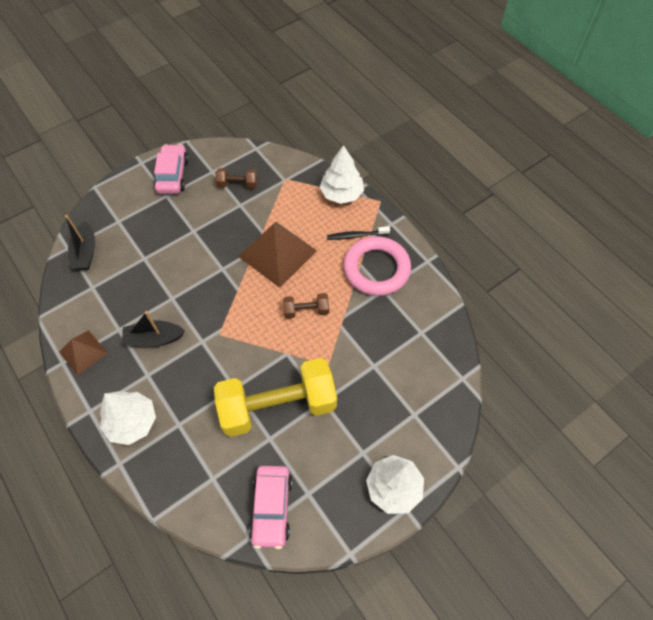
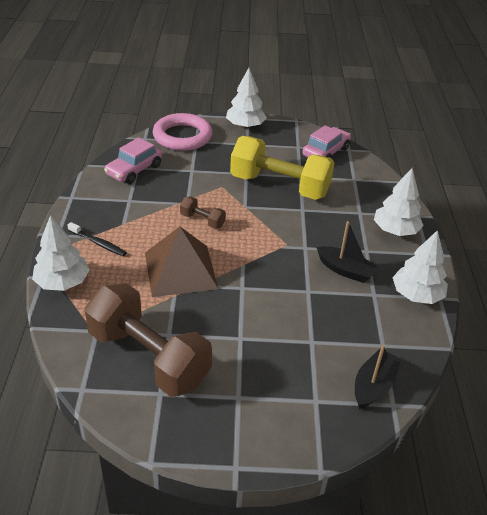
camera: 145 degrees left, 20 degrees down
brown pyramid [59,330,107,375] -> white tree [392,230,448,304]
pink car [154,144,189,194] -> pink car moved to [104,137,162,184]
brown dumbbell [216,168,258,189] -> brown dumbbell [85,283,212,397], size x2.32
pink ring [344,236,411,296] -> pink ring moved to [153,113,213,151]

